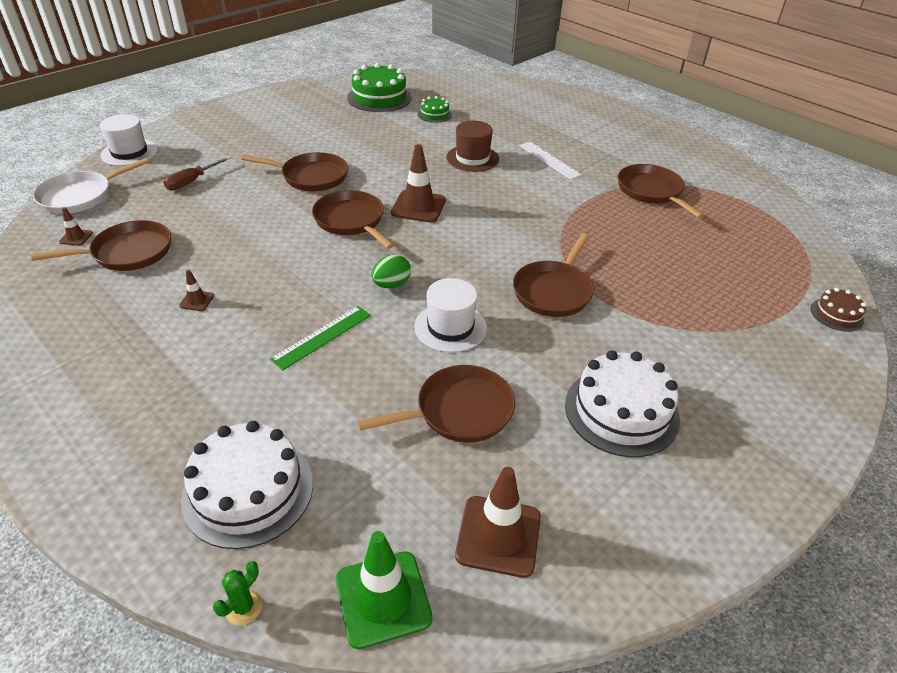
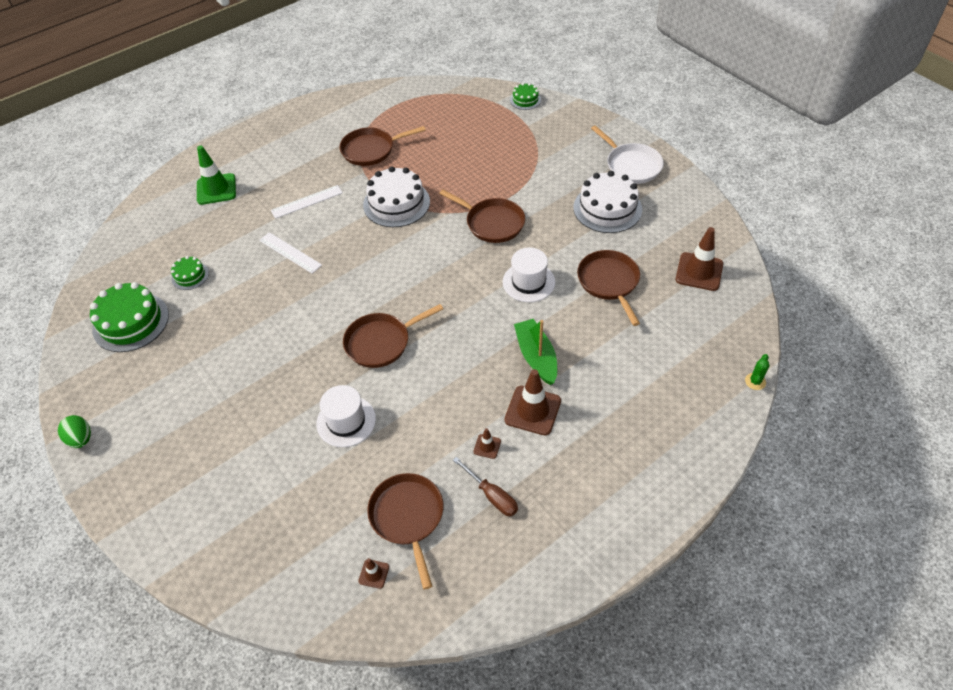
camera: 80 degrees left, 10 degrees up
white pan [33,158,149,214] -> white pan moved to [591,125,664,184]
white hat [100,114,158,166] -> white hat moved to [316,385,376,447]
brown screwdriver [163,156,231,190] -> brown screwdriver moved to [453,457,518,516]
white cake [181,421,313,549] -> white cake moved to [363,166,430,227]
green cactus [213,561,263,625] -> green cactus turned 75 degrees clockwise [745,354,769,390]
brown pan [241,152,348,191] -> none
green ruler [270,306,371,370] -> green boat [514,319,557,385]
green traffic cone [336,531,433,649] -> green traffic cone moved to [197,145,236,205]
green egg [371,254,411,288] -> green egg moved to [58,415,91,448]
brown traffic cone [391,144,446,223] -> brown traffic cone moved to [504,369,561,435]
brown hat [446,121,499,172] -> white ruler [259,232,322,274]
brown cake [811,288,866,332] -> green cake [510,83,541,110]

